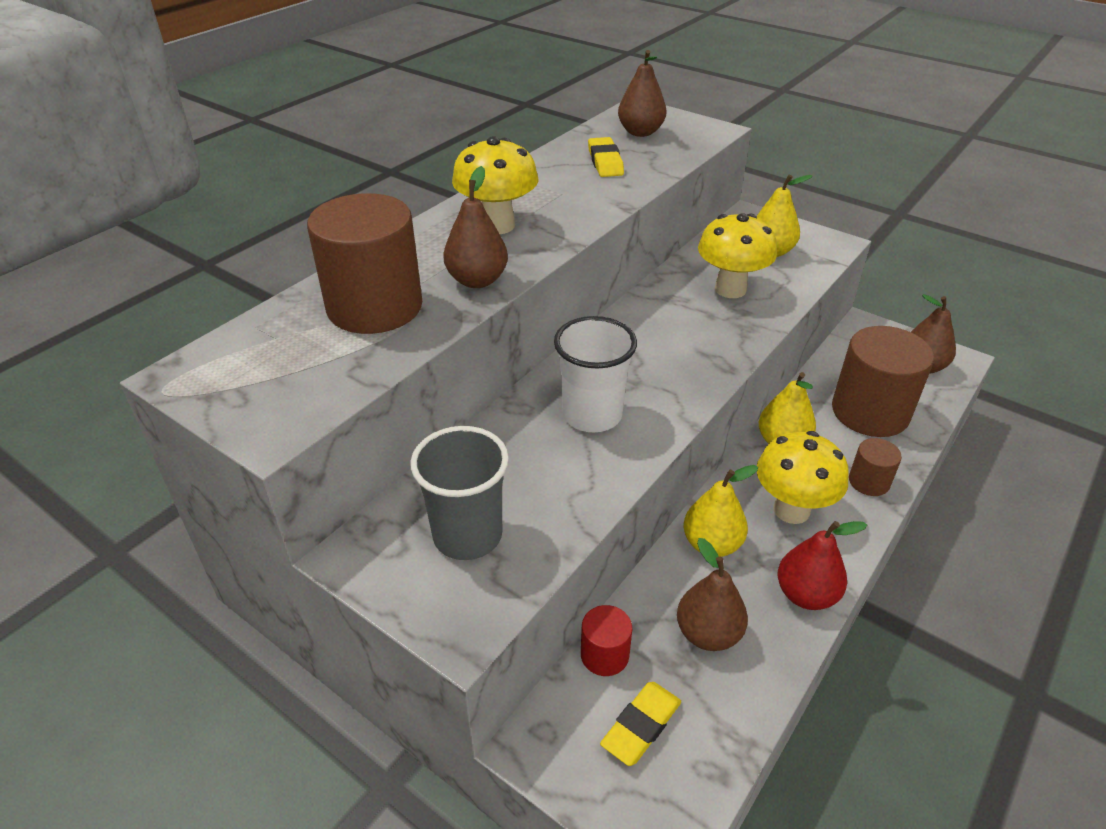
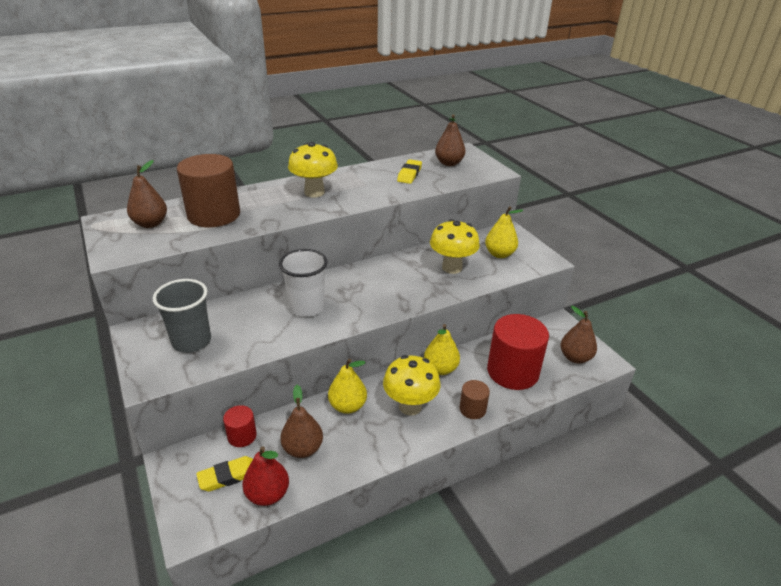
camera: 25 degrees right, 5 degrees down
brown pear [443,166,508,288] -> brown pear moved to [127,160,167,228]
red pear [778,521,867,610] -> red pear moved to [242,446,289,506]
brown cylinder [832,326,934,437] -> red cylinder [487,314,549,390]

